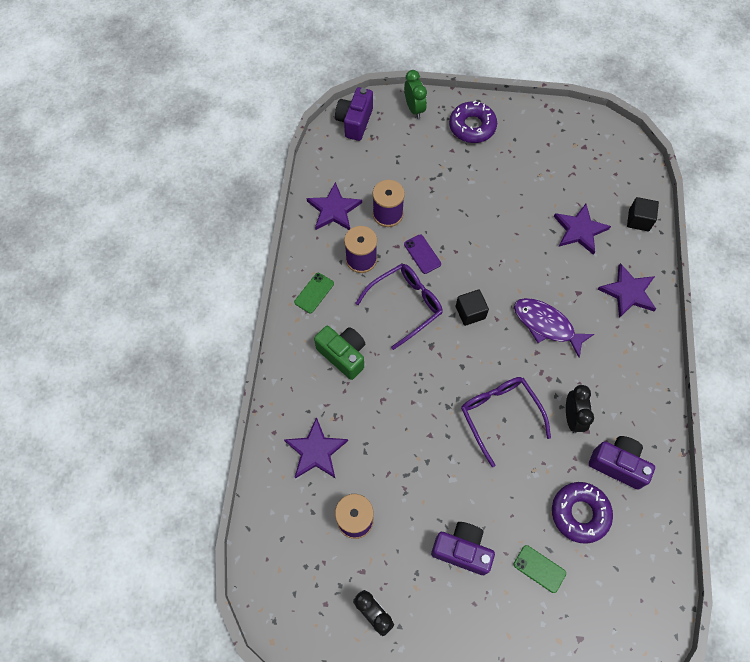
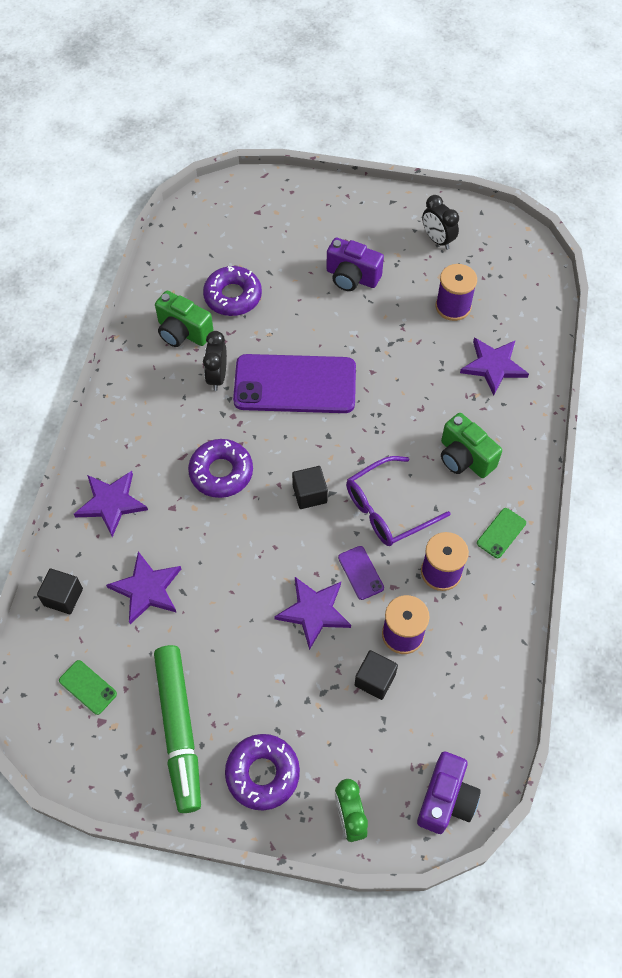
camera: 175 degrees left, 5 degrees down
purple star [307,182,362,230] -> purple star moved to [274,577,351,650]
purple glasses [461,377,551,467] -> purple phone [233,354,356,413]
purple fish [514,298,594,358] -> purple donut [188,439,253,498]
green phone [514,545,566,593] -> green phone moved to [59,660,117,715]
purple camera [589,436,655,490] -> green camera [155,291,214,347]
none -> green marker [154,645,201,813]
none -> black cube [355,650,398,700]

